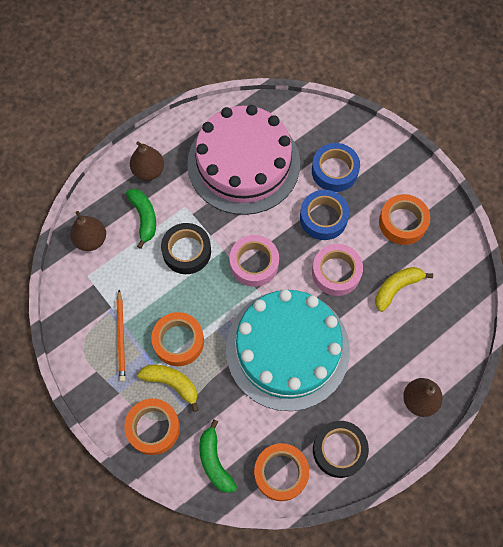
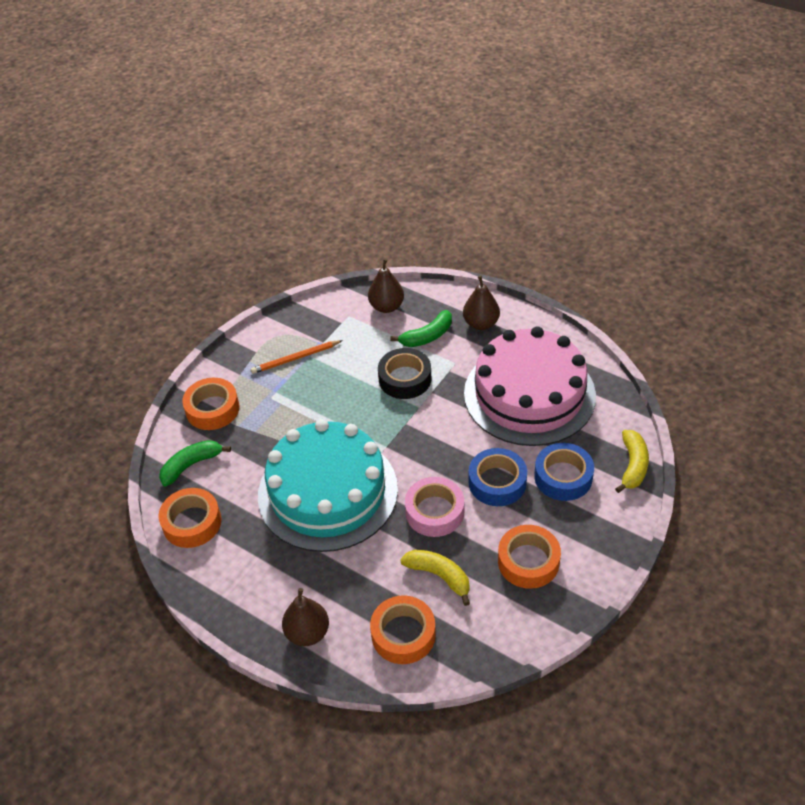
camera: 75 degrees right, 20 degrees down
yellow banana [138,365,199,412] -> yellow banana moved to [615,430,649,493]
orange tape [151,312,204,366] -> orange tape moved to [370,595,436,664]
pink tape [230,235,279,287] -> none
black tape [313,421,369,478] -> none

